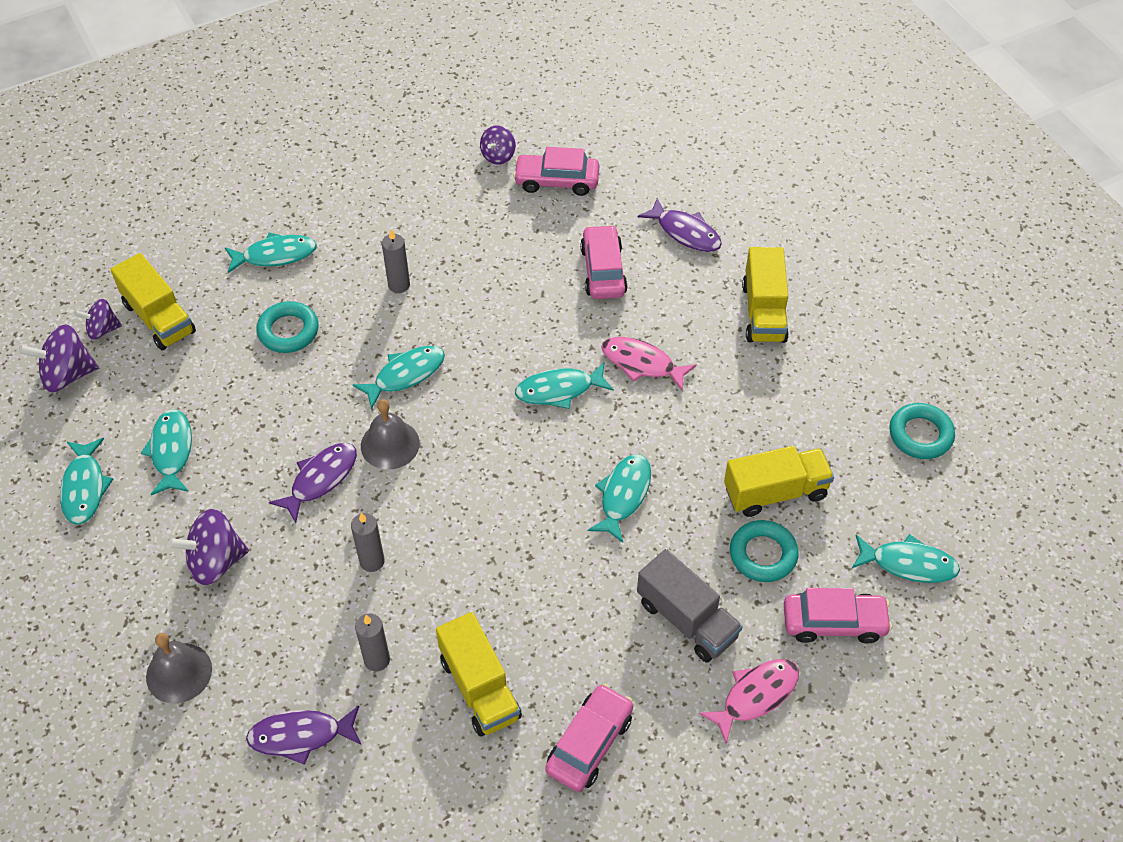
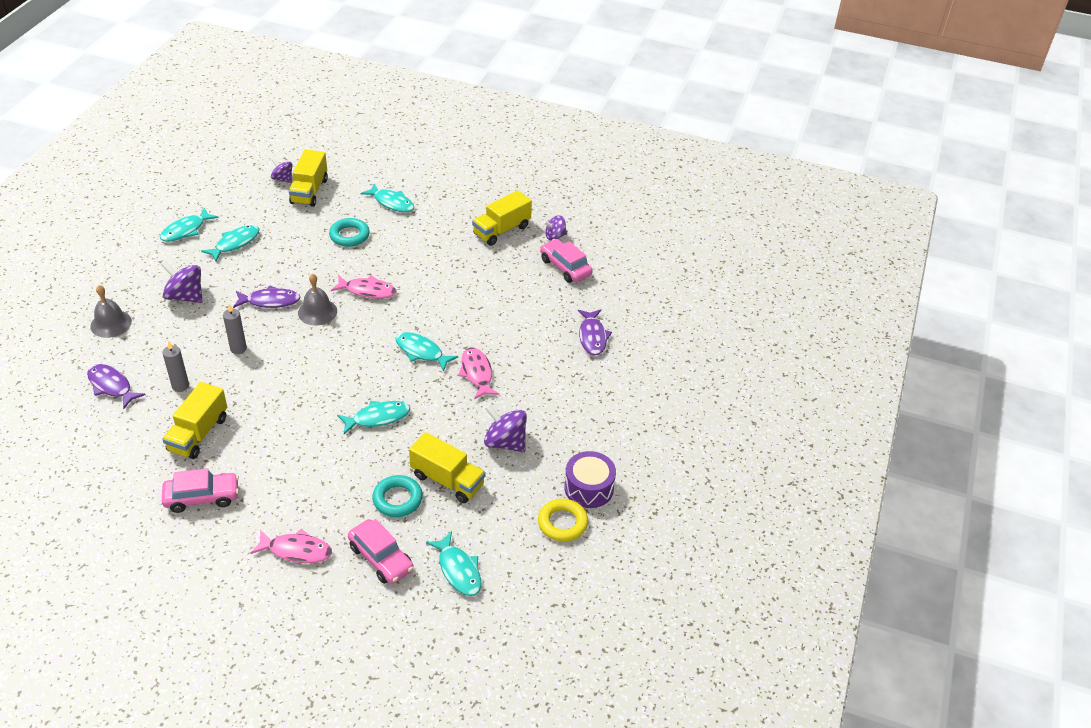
camera: 45 degrees right, 10 degrees down
purple spinning top [19,324,99,392] -> purple spinning top moved to [484,404,527,452]
turquoise fish [353,346,445,409] -> pink fish [331,275,396,299]
grey candle [382,229,410,293] -> none
pink car [580,225,628,299] -> none
grey truck [637,549,743,662] -> none
yellow truck [742,247,789,343] -> yellow truck moved to [472,190,532,246]
turquoise ring [889,403,955,459] -> yellow ring [538,499,588,542]
none -> purple drum [564,451,616,508]

